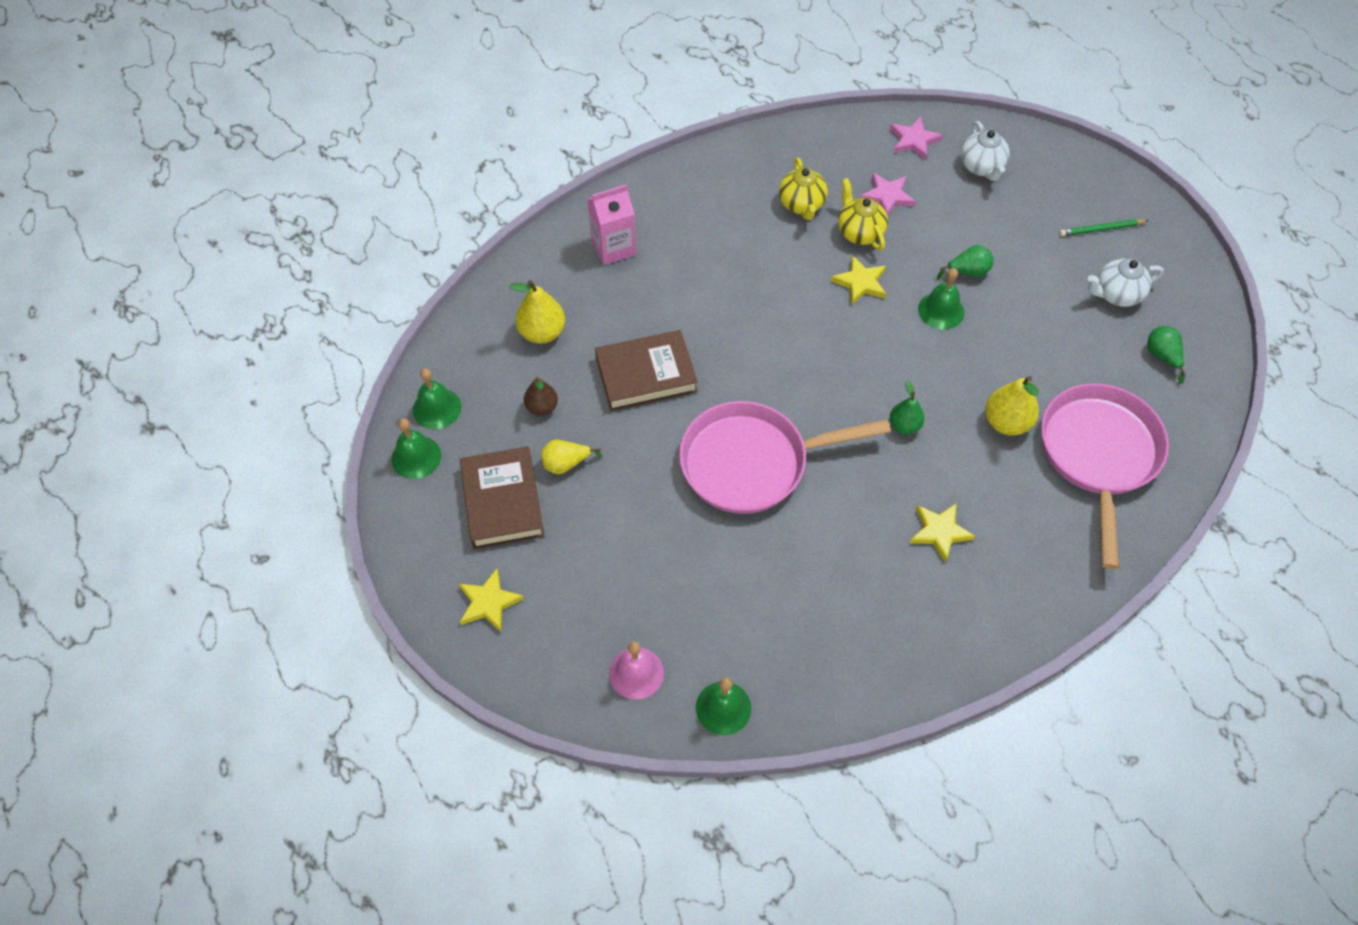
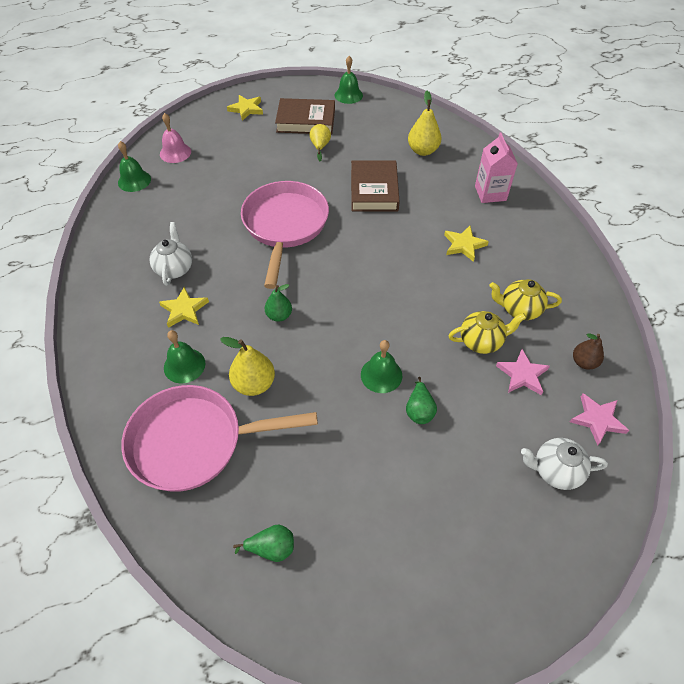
camera: 105 degrees right, 5 degrees down
green bell [413,368,461,429] -> green bell moved to [164,330,206,383]
brown pear [524,377,558,416] -> brown pear moved to [573,333,604,369]
yellow star [831,256,886,305] -> yellow star moved to [444,226,489,262]
pink pan [1041,383,1169,569] -> pink pan turned 150 degrees clockwise [121,385,318,492]
green pencil [1059,219,1148,236] -> none
white teapot [1088,259,1164,307] -> white teapot moved to [150,222,192,286]

